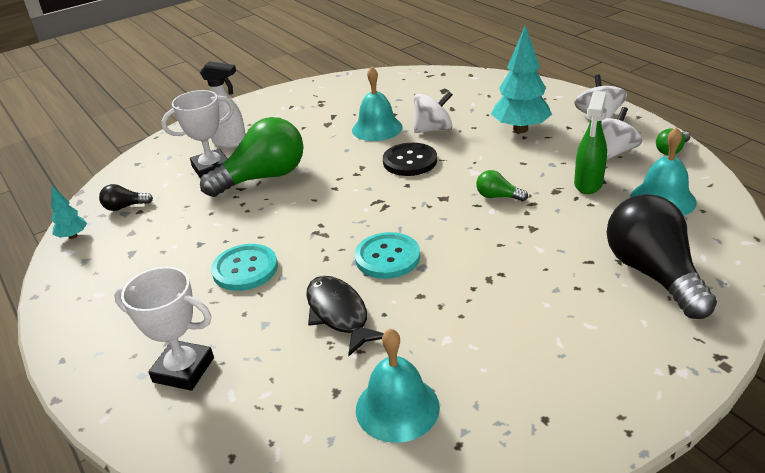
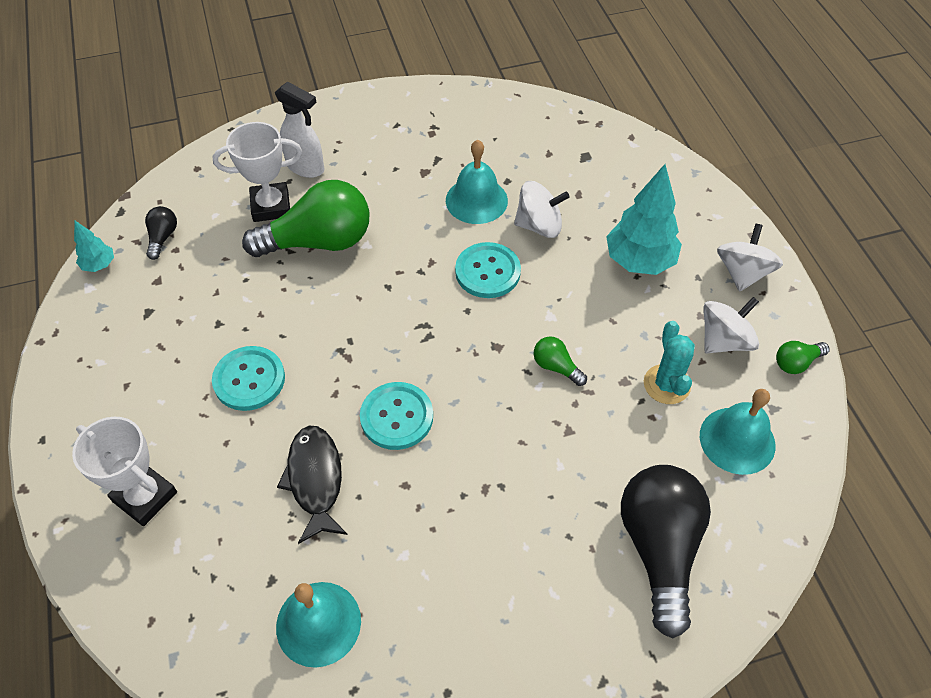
camera: 15 degrees right, 20 degrees up
black light bulb [99,184,153,211] -> black light bulb turned 90 degrees clockwise [145,206,177,260]
black button [383,143,437,176] -> turquoise button [455,242,521,298]
green spray bottle [574,91,607,194] -> turquoise cactus [644,321,695,404]

